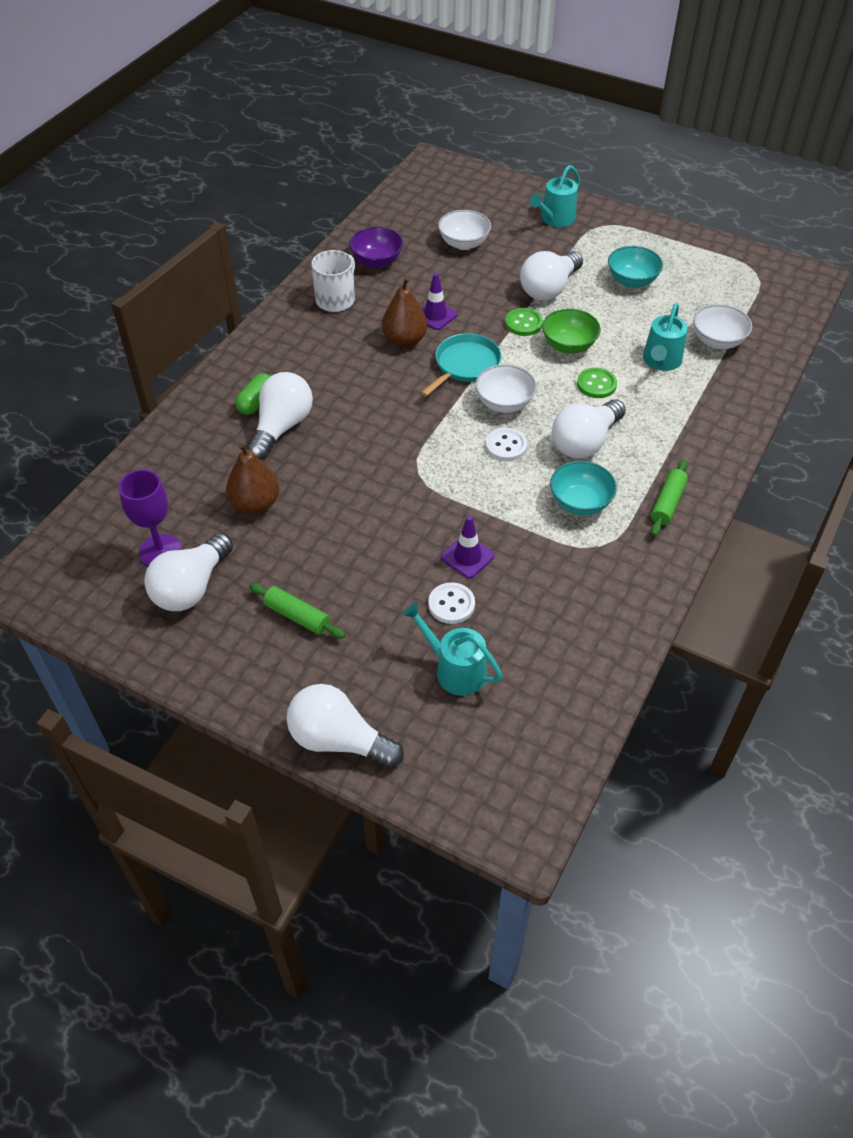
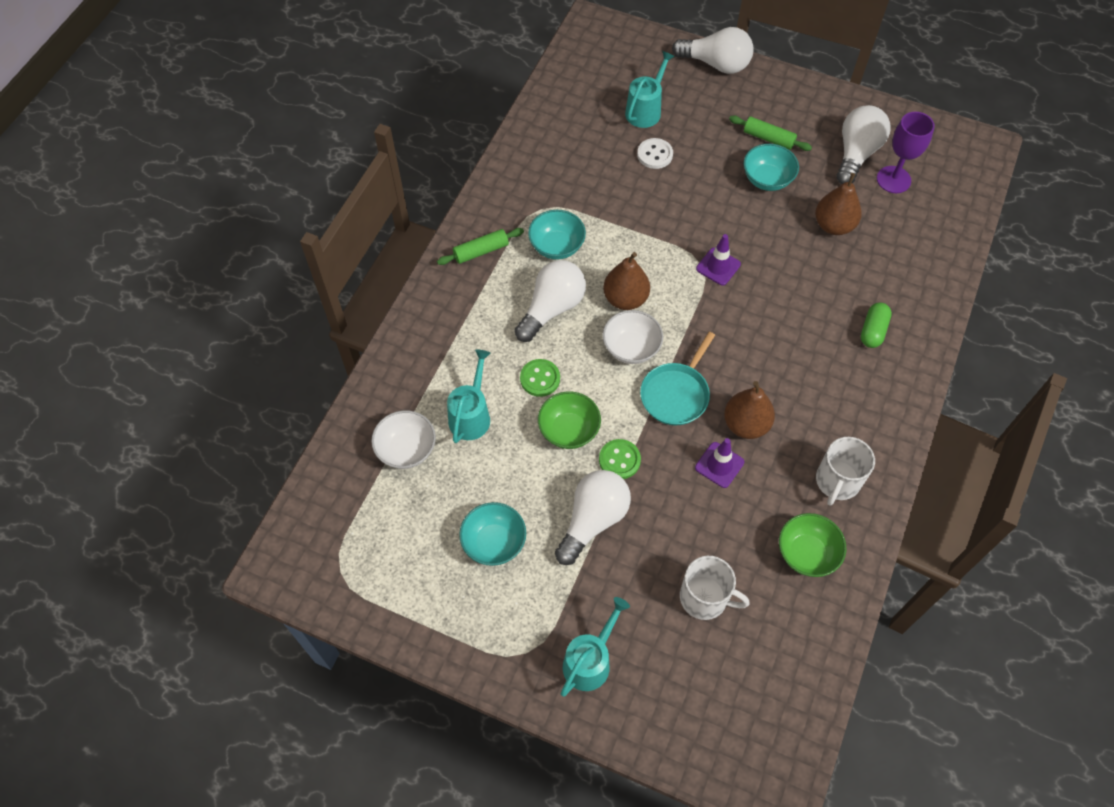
camera: 175 degrees right, 10 degrees up
white light bulb [247,372,313,460] -> none
purple bowl [349,227,403,268] -> green bowl [779,513,846,577]
turquoise watering can [402,602,503,696] -> turquoise watering can turned 90 degrees counterclockwise [625,51,675,128]
white bowl [438,210,491,250] -> white mug [680,556,750,620]
purple traffic cone [441,516,495,578] -> purple traffic cone moved to [696,234,741,286]
white button [486,428,527,461] -> brown pear [603,252,650,310]
green rolling pin [651,460,688,536] -> green rolling pin turned 45 degrees clockwise [437,228,524,265]
none -> turquoise bowl [743,144,799,191]

